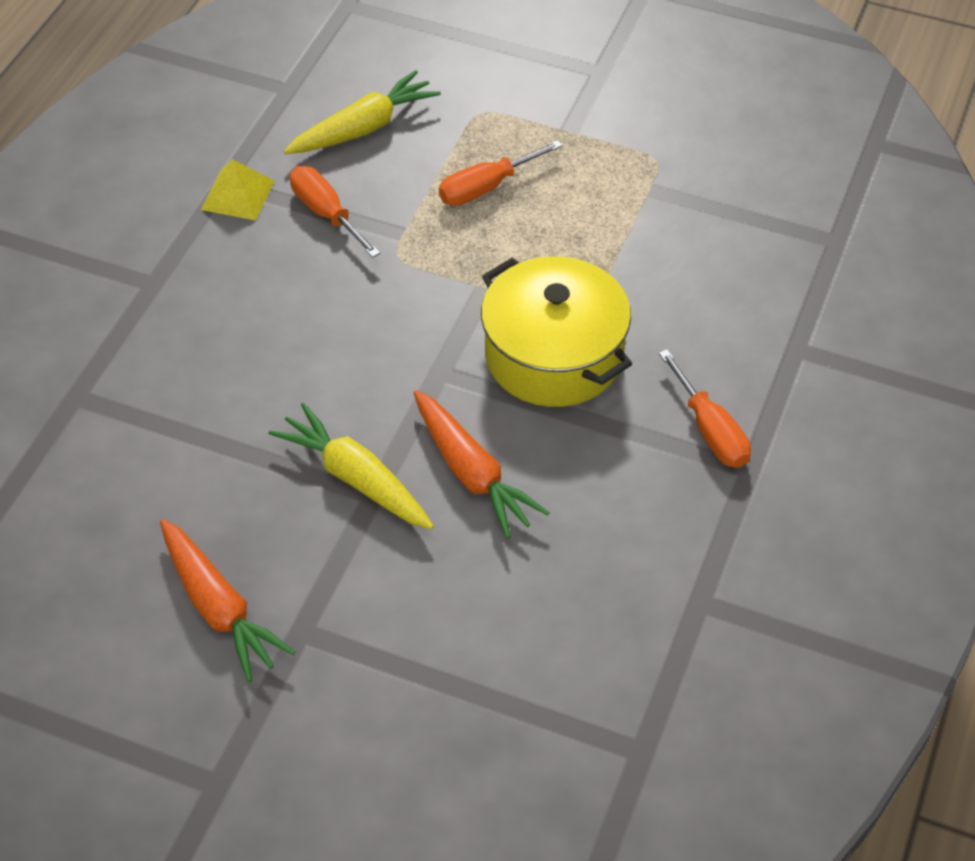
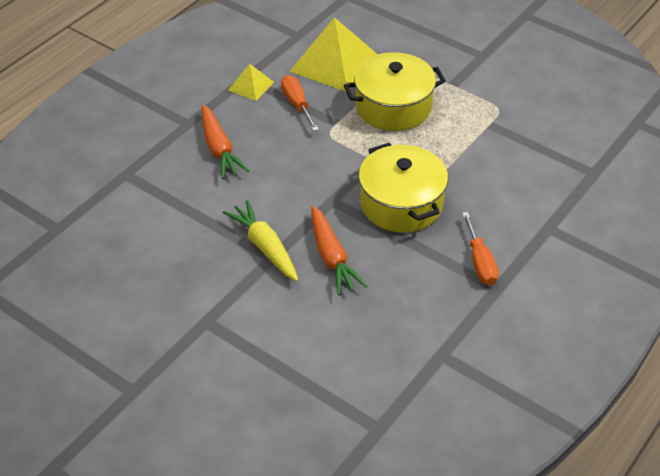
camera: 15 degrees right, 5 degrees down
orange carrot [160,519,295,682] -> orange carrot moved to [202,105,249,179]
yellow carrot [284,70,441,154] -> yellow pyramid [289,17,378,91]
orange screwdriver [439,140,563,206] -> yellow pot [344,52,446,131]

